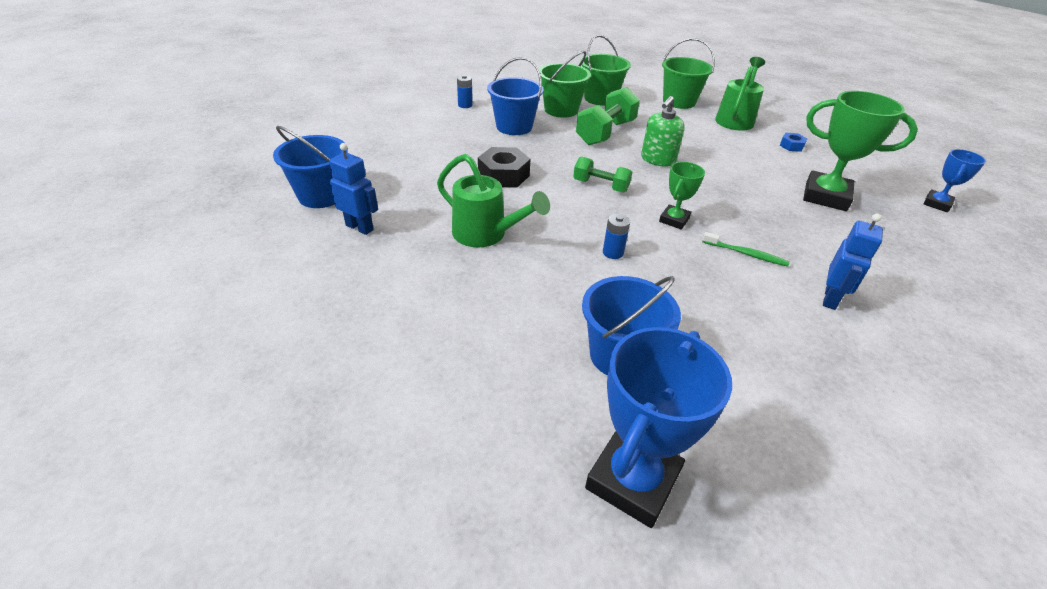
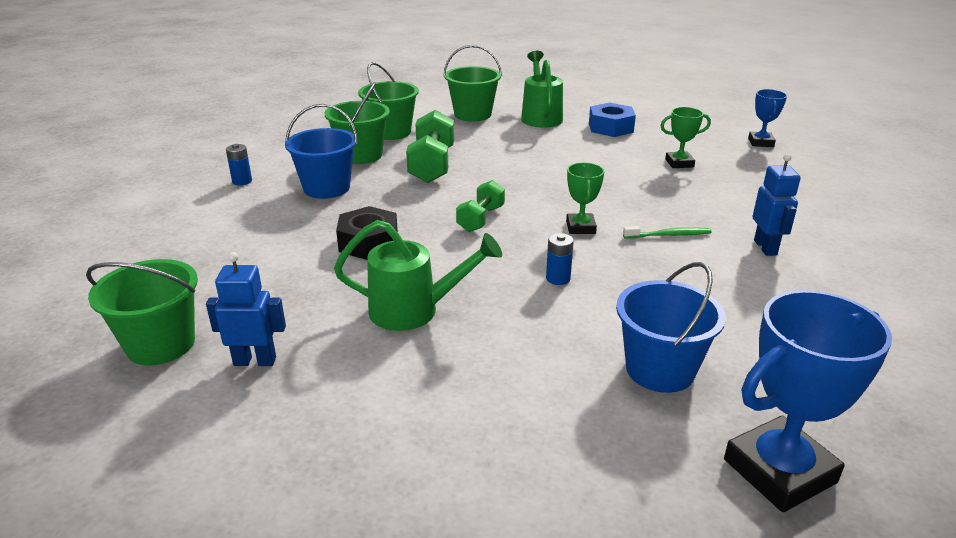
camera: 30 degrees left, 10 degrees down
blue bucket [273,126,348,208] -> green bucket [86,259,198,365]
green dumbbell [573,156,632,193] -> green dumbbell turned 60 degrees counterclockwise [456,180,505,232]
blue trophy [585,327,732,528] -> blue trophy turned 60 degrees clockwise [724,290,892,512]
green soap dispenser [641,96,685,167] -> none
blue nut [779,133,808,152] -> blue nut [589,102,636,137], size x1.86
green trophy [803,91,918,211] -> green trophy [660,107,711,168], size x0.54

